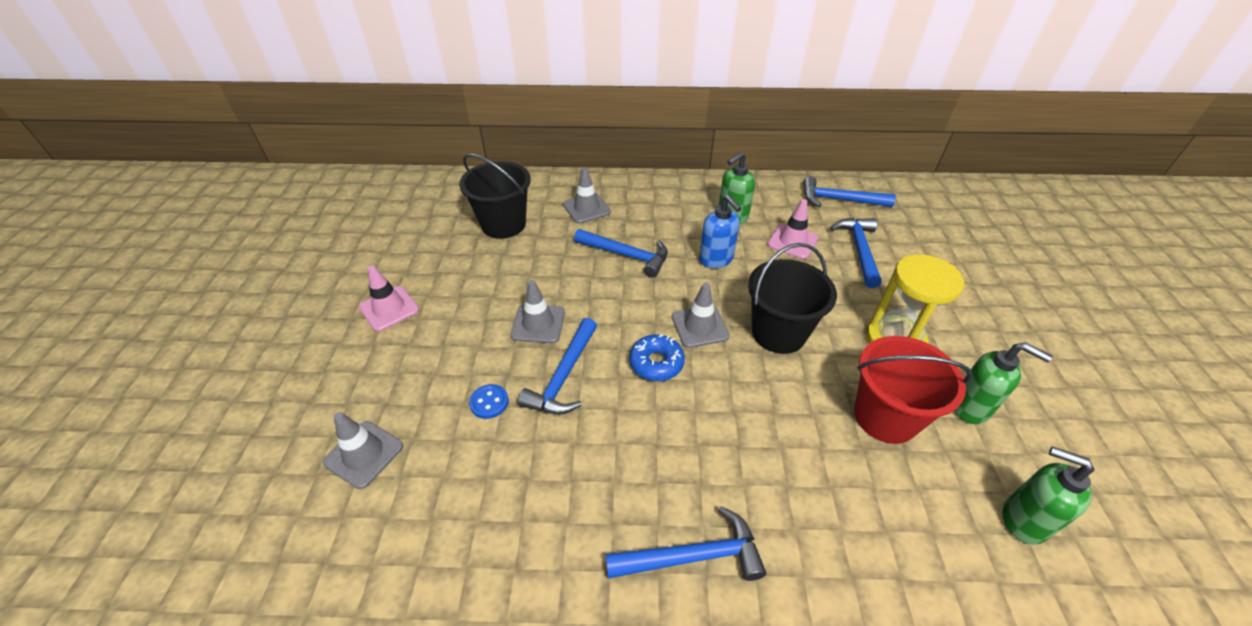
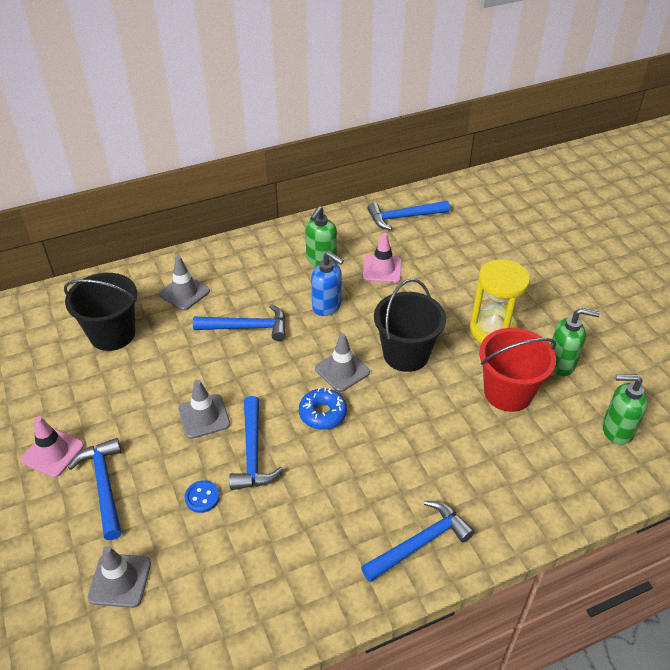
camera: 25 degrees left, 0 degrees up
blue hammer [830,218,882,288] -> blue hammer moved to [68,438,122,540]

